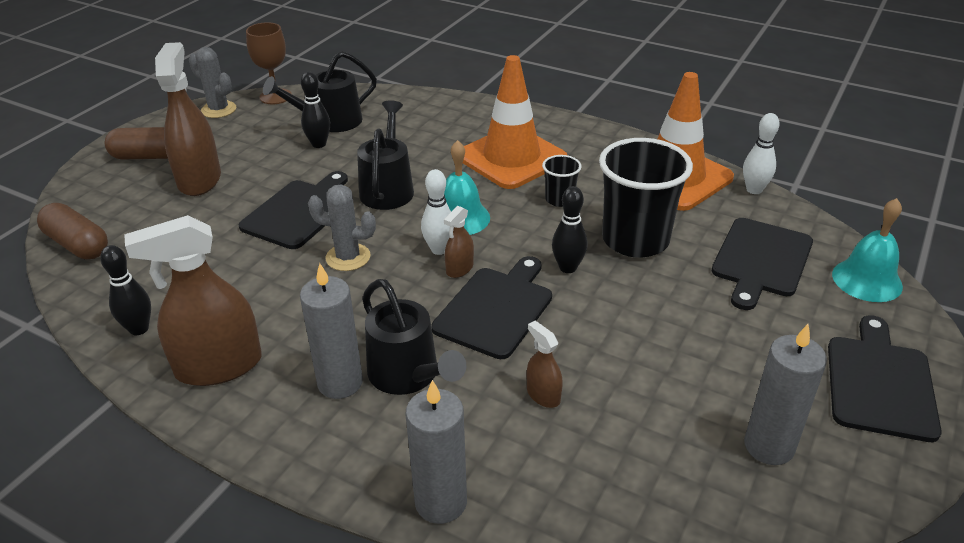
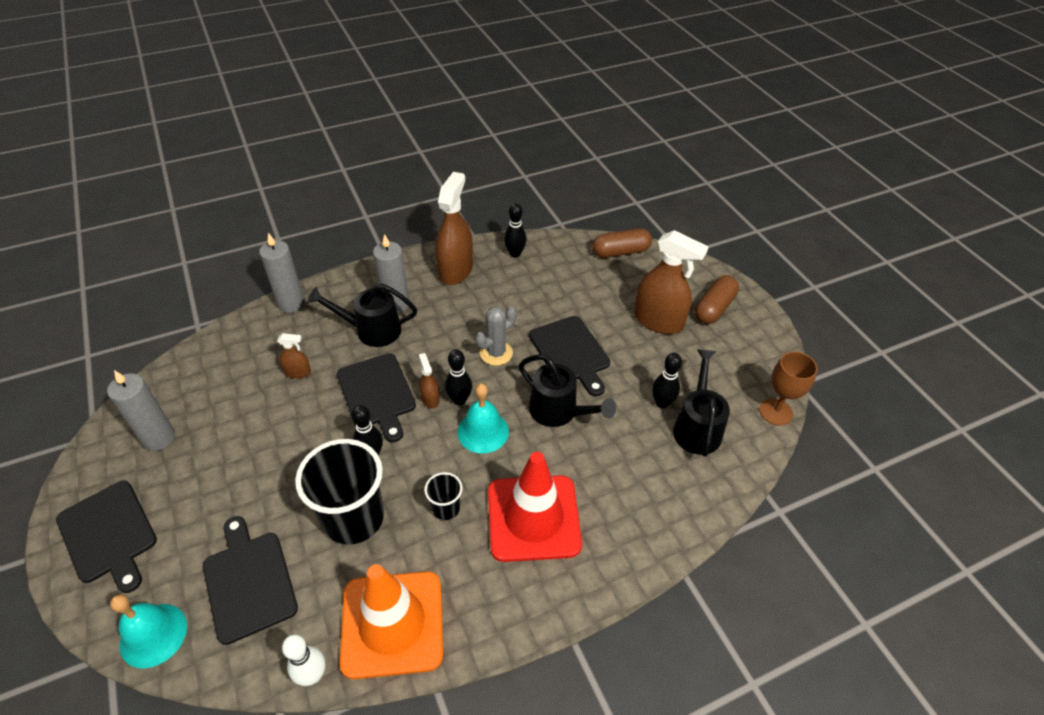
camera: 125 degrees right, 10 degrees up
grey cactus [189,47,236,118] -> none
white bowling pin [421,169,451,255] -> black bowling pin [445,349,472,405]
orange traffic cone [463,55,567,189] -> red traffic cone [488,452,582,562]

